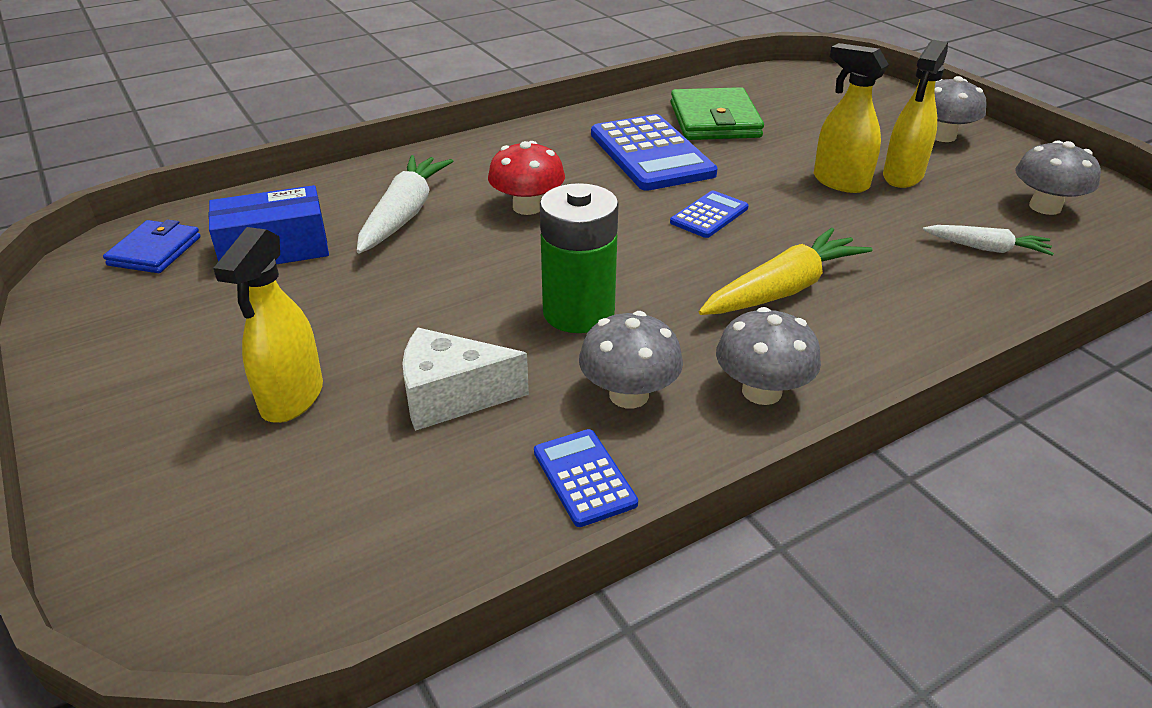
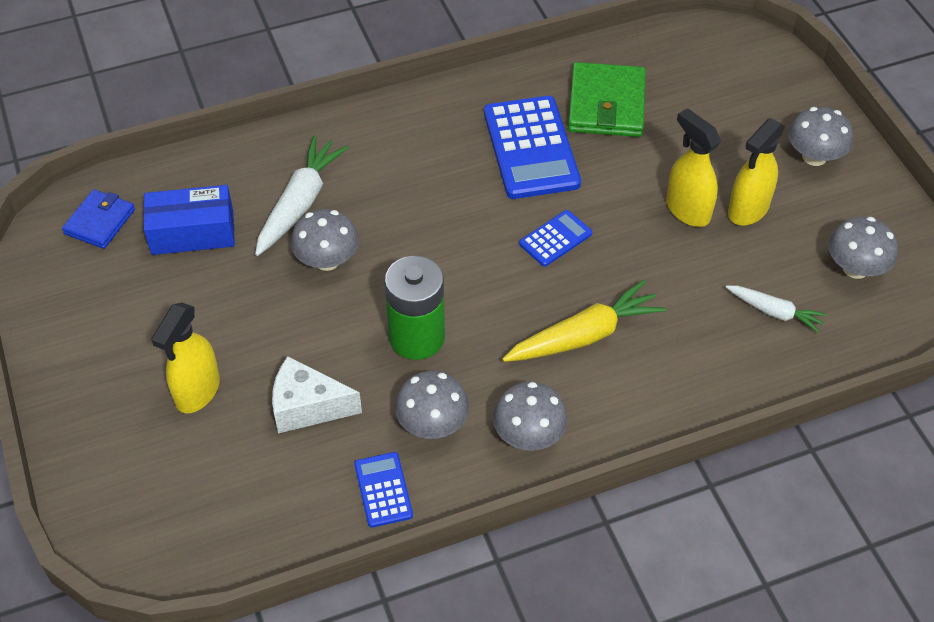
camera: 10 degrees right, 15 degrees up
red mushroom [488,141,565,215] -> none
none -> grey mushroom [291,209,359,271]

